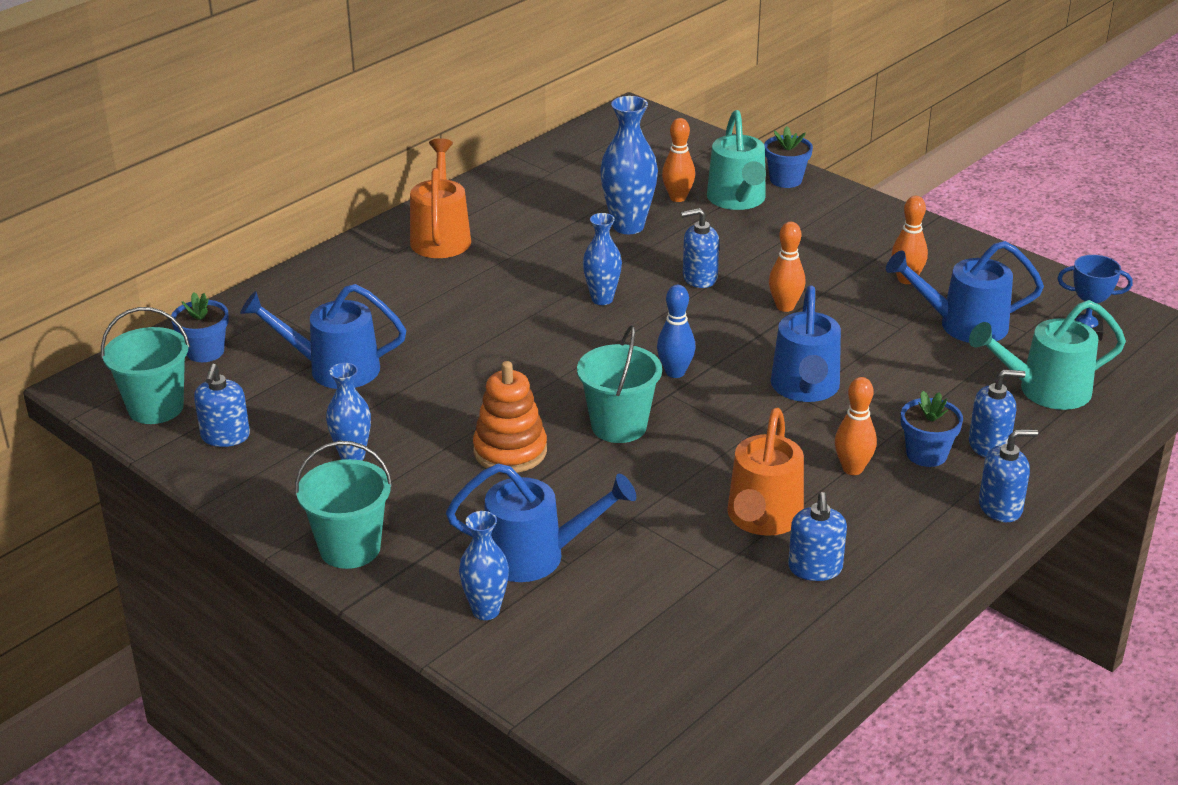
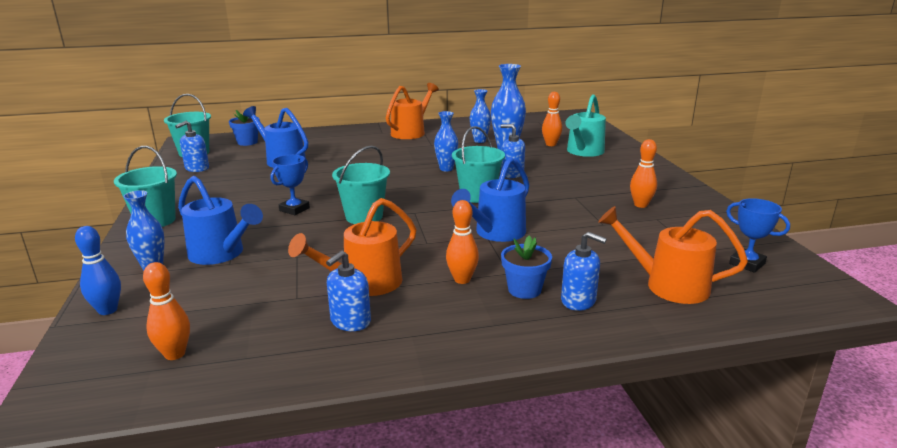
camera: 35 degrees right, 10 degrees down
blue vase [326,363,371,460] -> blue vase moved to [470,89,491,143]
orange stacking toy [473,361,547,473] -> blue trophy [271,155,310,215]
blue bowling pin [657,285,696,378] -> blue bowling pin moved to [75,226,121,315]
blue flower pot [764,126,813,188] -> none
orange bowling pin [769,222,805,312] -> orange bowling pin moved to [143,262,190,360]
blue watering can [886,241,1044,343] -> none
turquoise watering can [969,300,1126,410] -> orange watering can [598,206,748,304]
blue soap dispenser [979,429,1038,522] -> none
none -> turquoise bucket [452,126,505,203]

